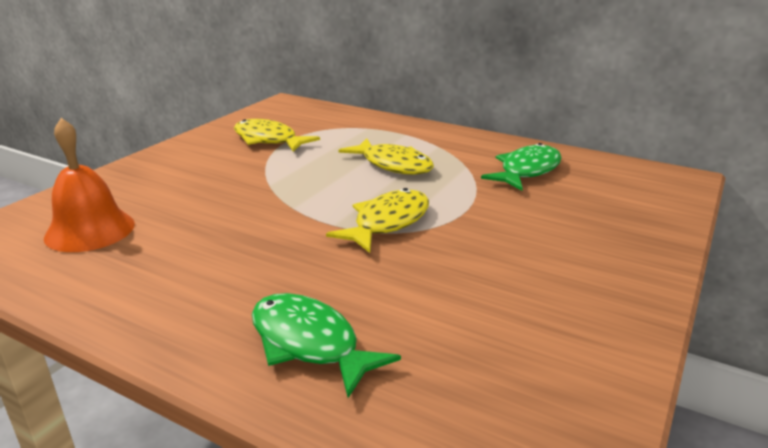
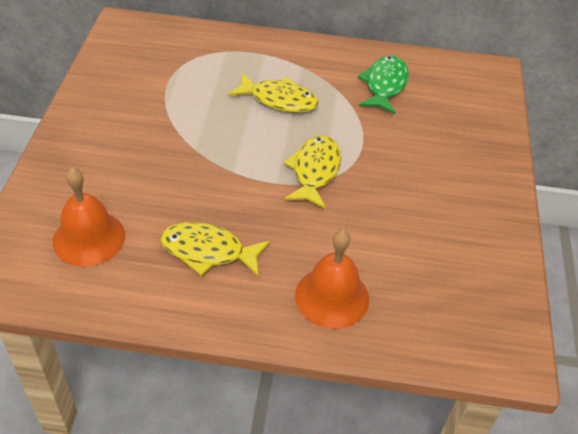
camera: 25 degrees left, 20 degrees up
yellow fish [234,119,320,152] -> yellow fish moved to [161,222,270,277]
green fish [252,293,401,398] -> orange bell [295,230,369,329]

